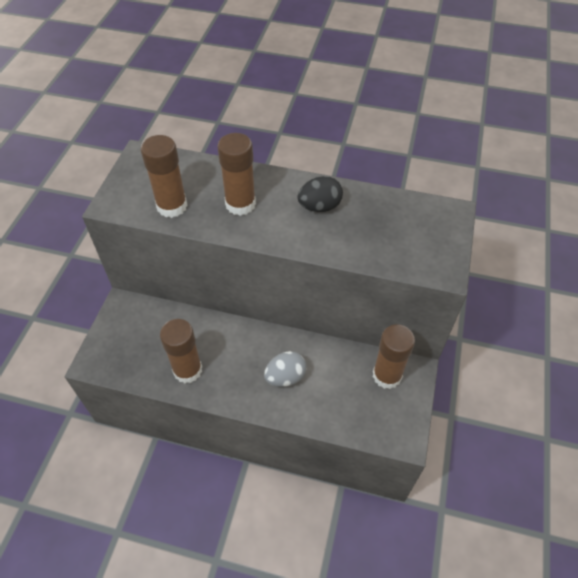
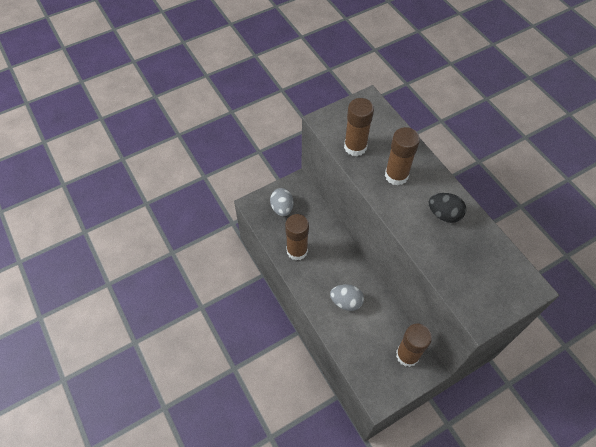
camera: 45 degrees right, 5 degrees up
none -> grey egg [270,188,293,216]

